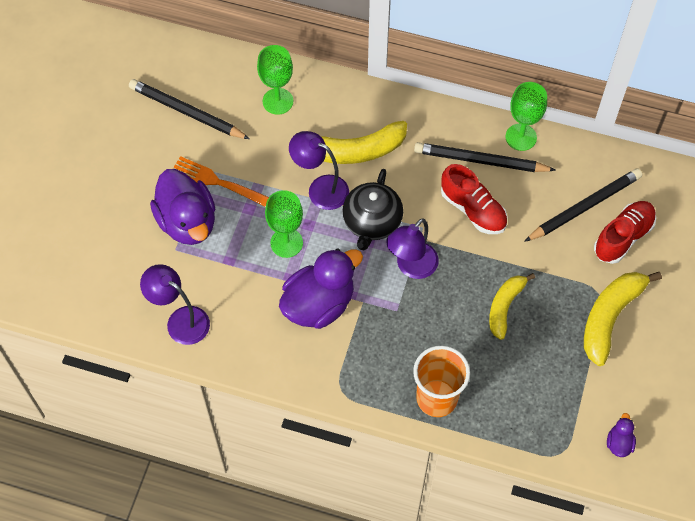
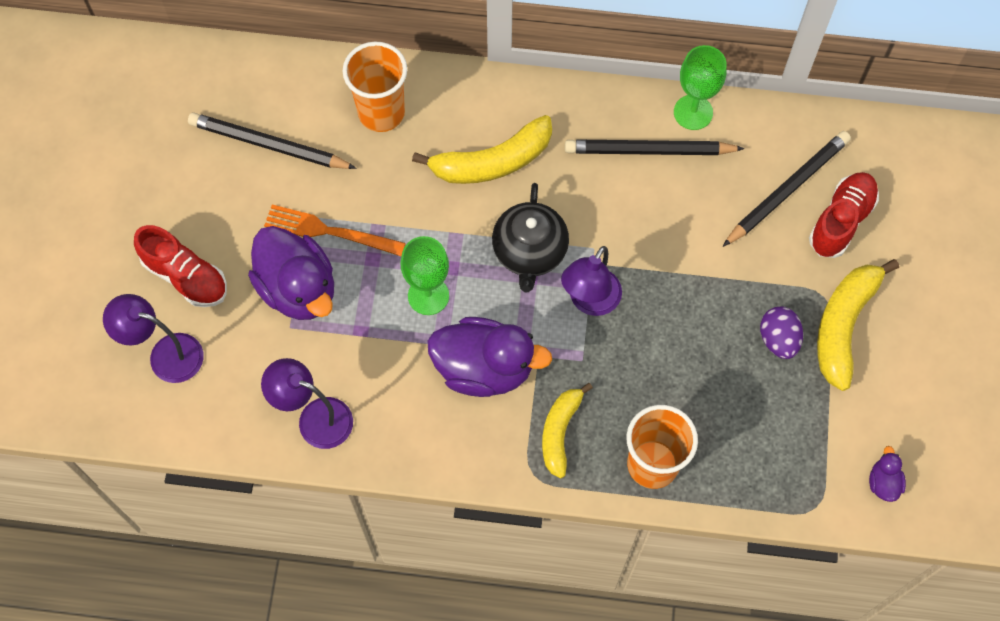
camera: 10 degrees left, 5 degrees up
green goblet [257,45,293,115] -> orange cup [343,42,407,132]
purple duck [279,248,363,329] -> purple duck turned 60 degrees clockwise [427,317,552,397]
purple lamp [289,131,349,210] -> purple lamp moved to [103,294,204,383]
red shoe [441,164,508,234] -> red shoe moved to [134,225,227,307]
yellow banana [489,273,535,340] -> yellow banana moved to [542,383,593,479]
none -> purple egg [760,307,803,359]

